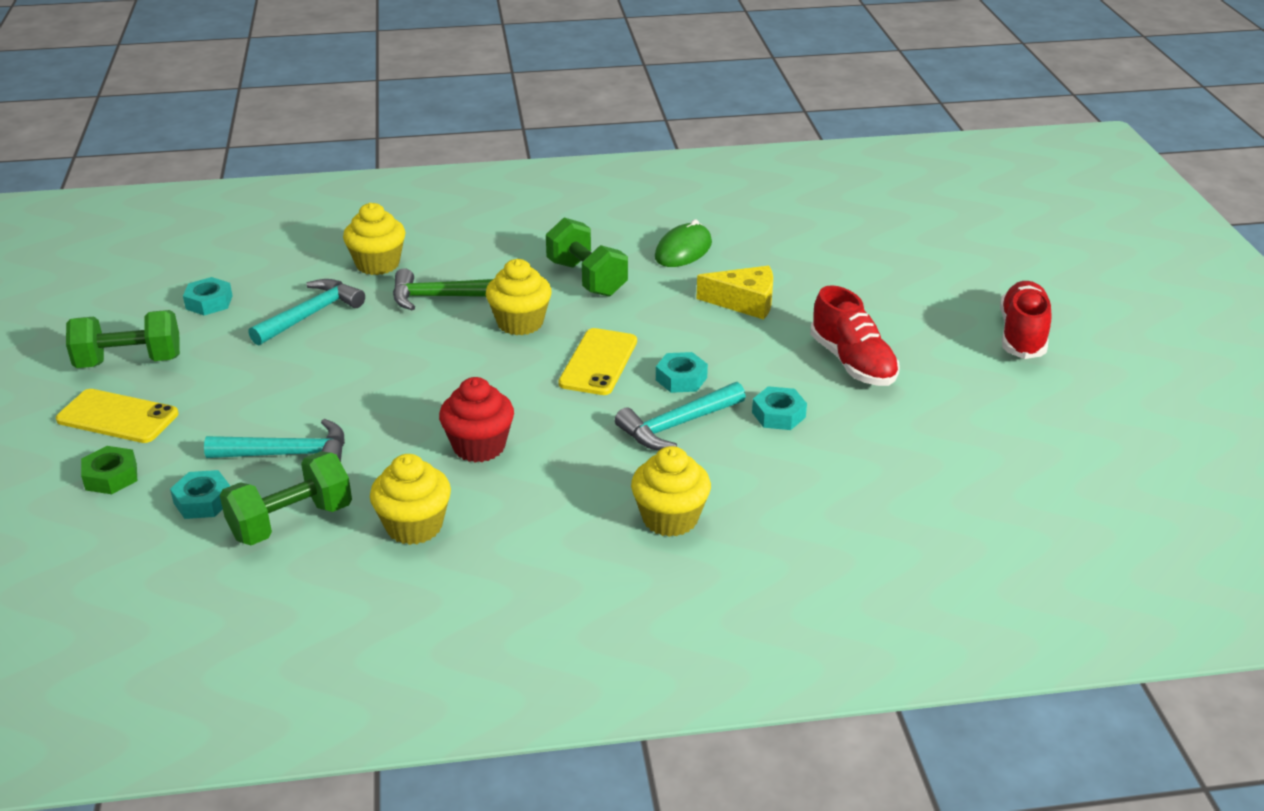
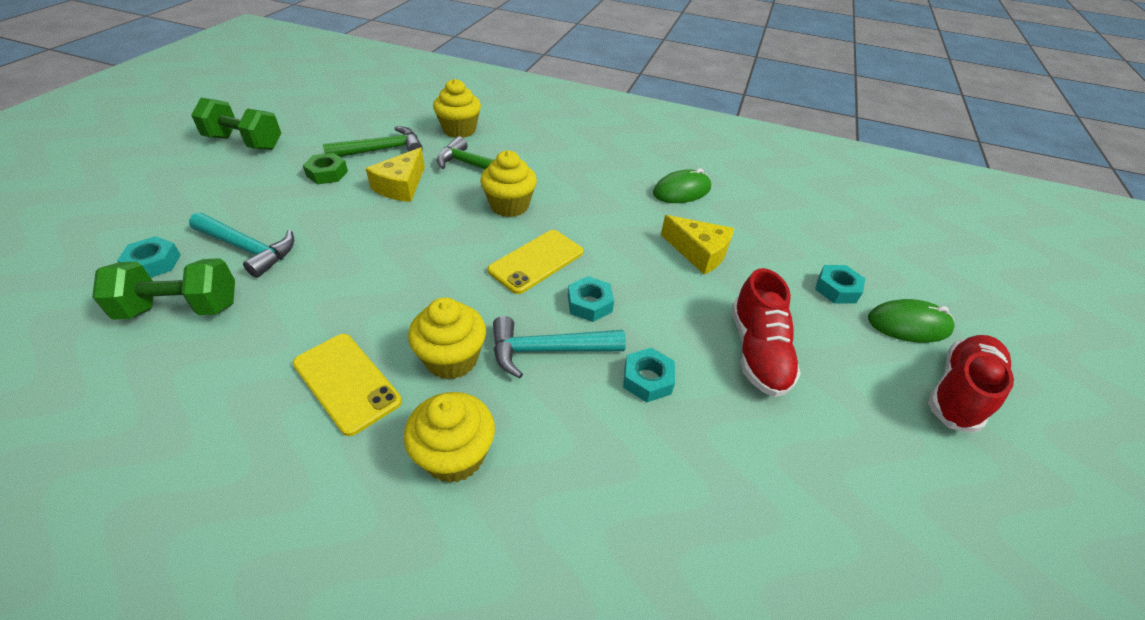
camera: 25 degrees right, 10 degrees up
yellow phone [56,389,178,443] -> yellow phone moved to [293,334,402,436]
green nut [81,446,137,494] -> green nut moved to [303,153,348,184]
turquoise nut [183,277,233,315] -> turquoise nut moved to [815,265,865,303]
turquoise hammer [248,279,365,346] -> green hammer [323,126,423,157]
yellow cupcake [370,454,451,545] -> yellow cupcake moved to [408,298,486,380]
red cupcake [439,377,514,463] -> none
green dumbbell [546,218,628,297] -> none
none -> yellow cheese [366,147,425,202]
none -> green mouse [868,299,955,343]

